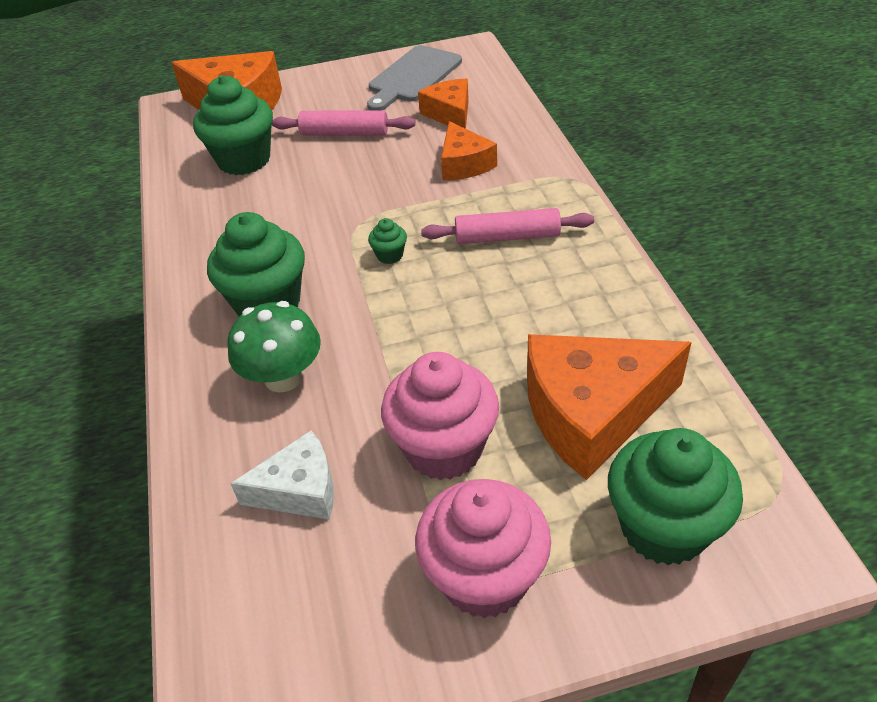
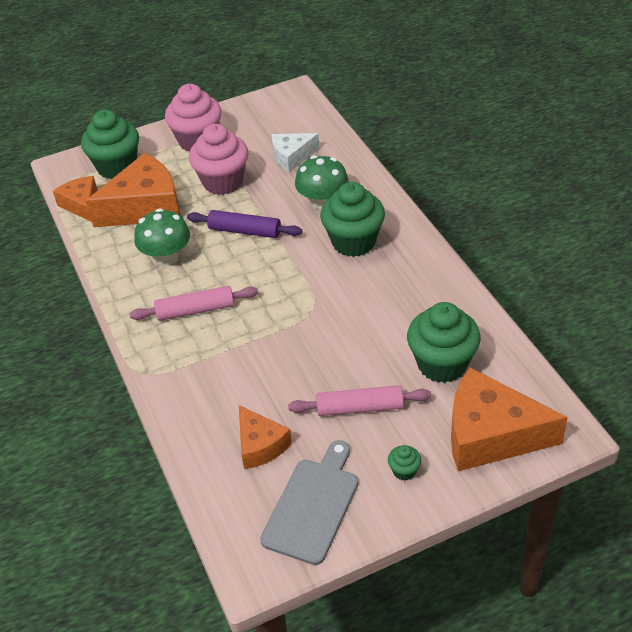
camera: 170 degrees right, 0 degrees up
green cupcake [368,218,407,264] -> green cupcake moved to [388,445,421,481]
orange cheese [441,121,497,180] -> orange cheese moved to [53,176,98,222]
none -> green mushroom [134,208,190,266]
none -> purple rolling pin [187,210,302,238]

